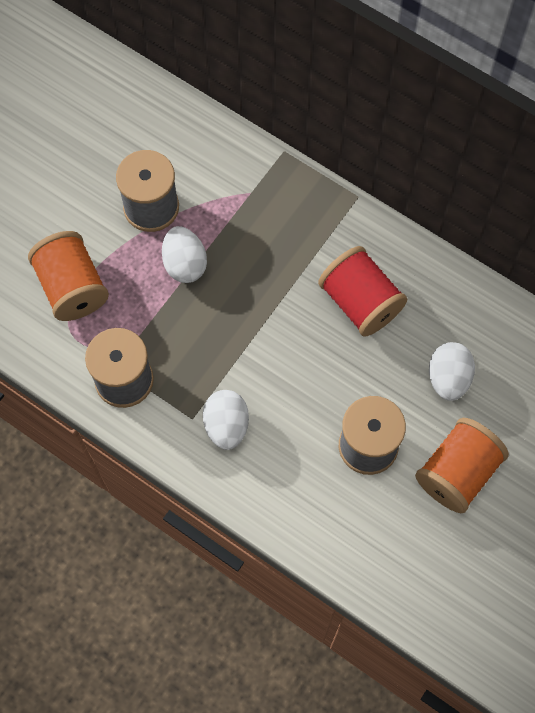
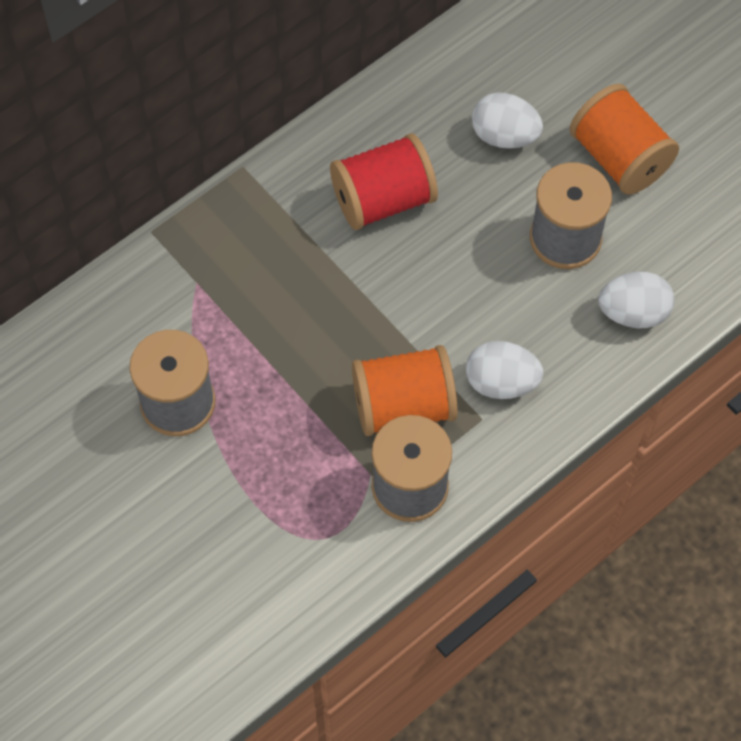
camera: 75 degrees left, 5 degrees down
orange spool [28,231,109,321] -> orange spool moved to [352,345,458,436]
white egg [162,226,207,283] -> white egg moved to [598,272,675,328]

